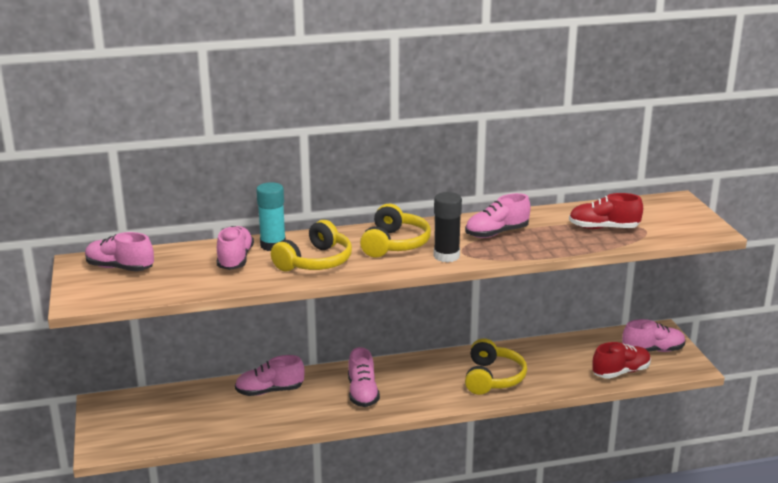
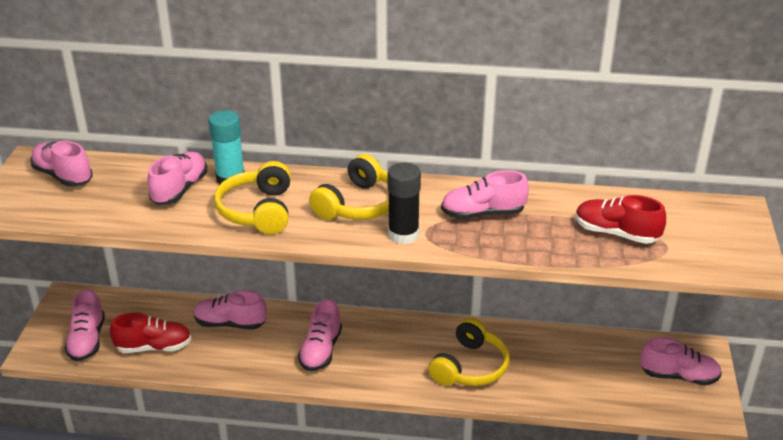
camera: 20 degrees right, 10 degrees up
yellow headphones [271,220,352,271] -> yellow headphones turned 120 degrees clockwise [214,161,291,234]
red shoe [592,342,651,379] -> red shoe moved to [110,313,191,353]
none -> pink shoe [64,289,105,361]

